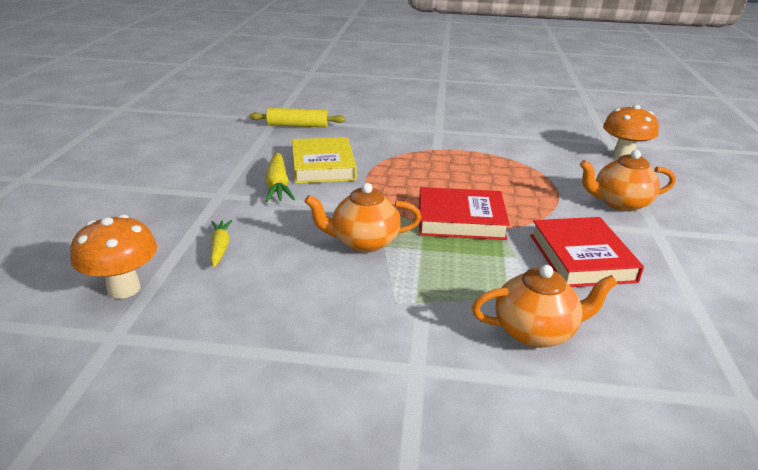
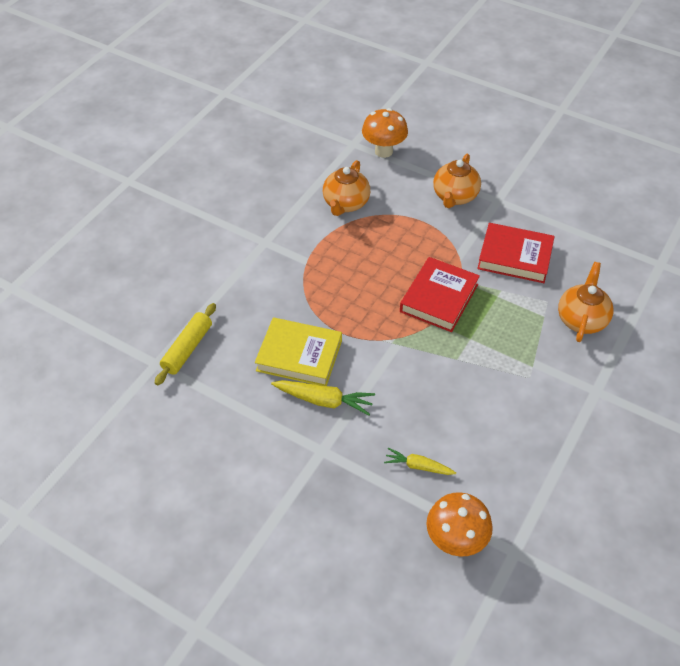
camera: 65 degrees left, 20 degrees up
orange teapot [304,183,422,253] -> orange teapot moved to [323,160,370,216]

